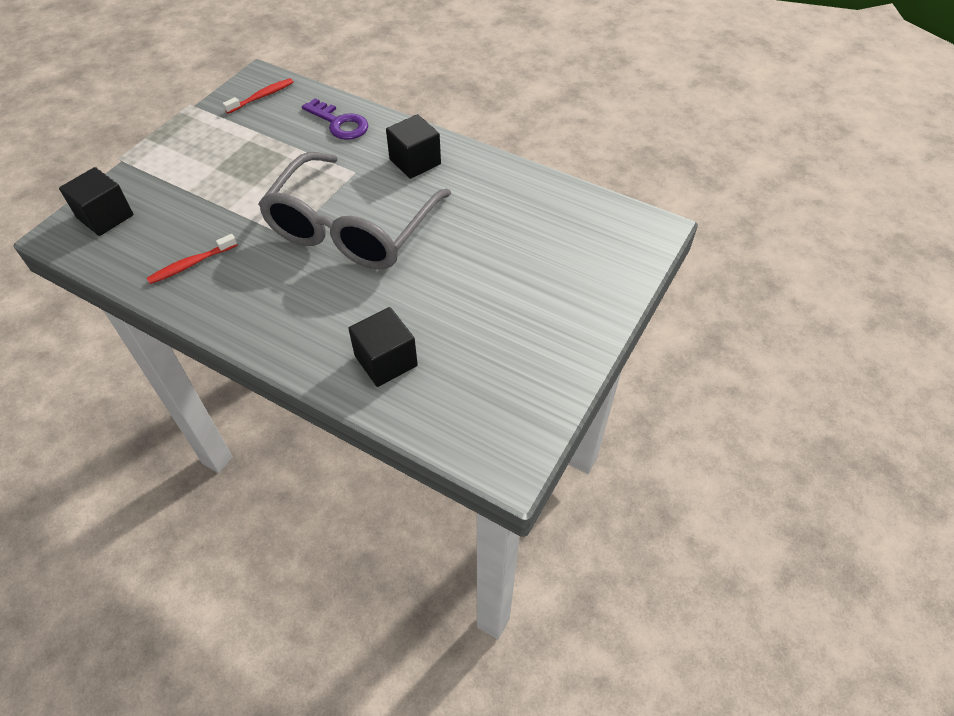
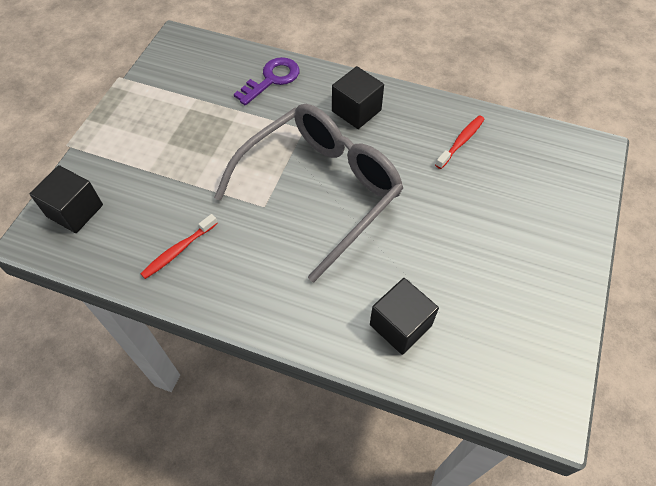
camera: 10 degrees left, 5 degrees up
red toothbrush [223,78,293,114] -> red toothbrush moved to [435,115,485,169]
grey glasses [258,152,451,269] -> grey glasses turned 150 degrees counterclockwise [214,104,403,282]
purple key [302,98,368,140] -> purple key turned 75 degrees counterclockwise [234,57,300,106]

